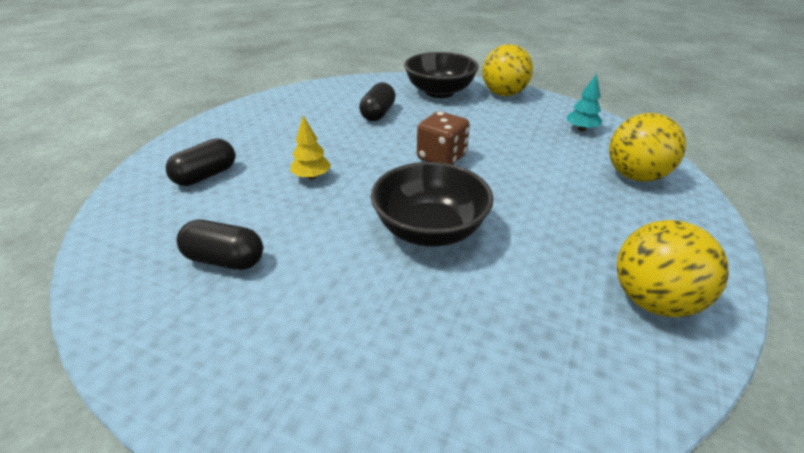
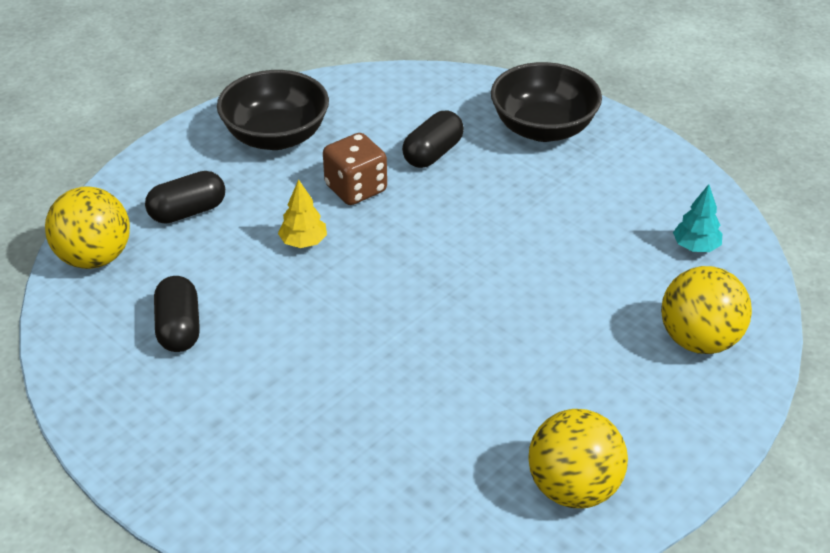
camera: 20 degrees right, 5 degrees up
black capsule [177,220,263,270] -> black capsule turned 45 degrees clockwise [154,276,200,352]
black bowl [371,162,494,247] -> black bowl moved to [217,70,329,150]
brown dice [417,111,470,165] -> brown dice moved to [323,133,387,205]
yellow ball [482,44,533,96] -> yellow ball moved to [45,187,130,269]

